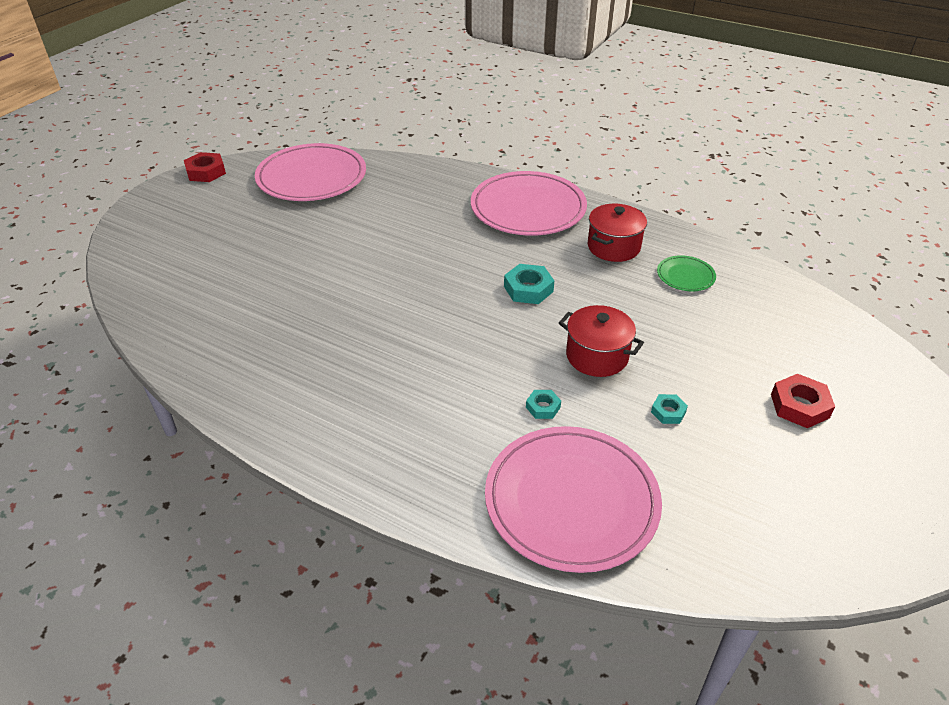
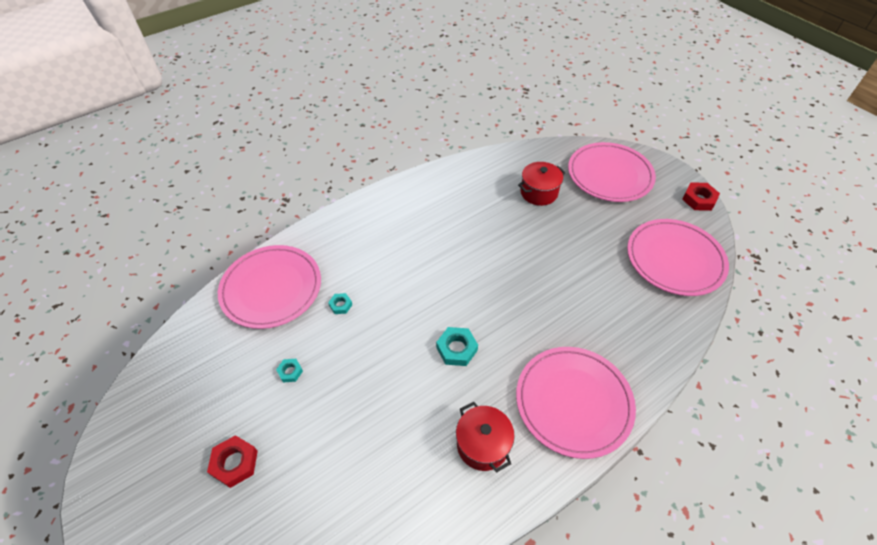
camera: 115 degrees right, 10 degrees up
red pot [559,305,644,377] -> red pot moved to [518,162,566,206]
green plate [657,255,716,291] -> none
none -> pink plate [568,142,656,202]

